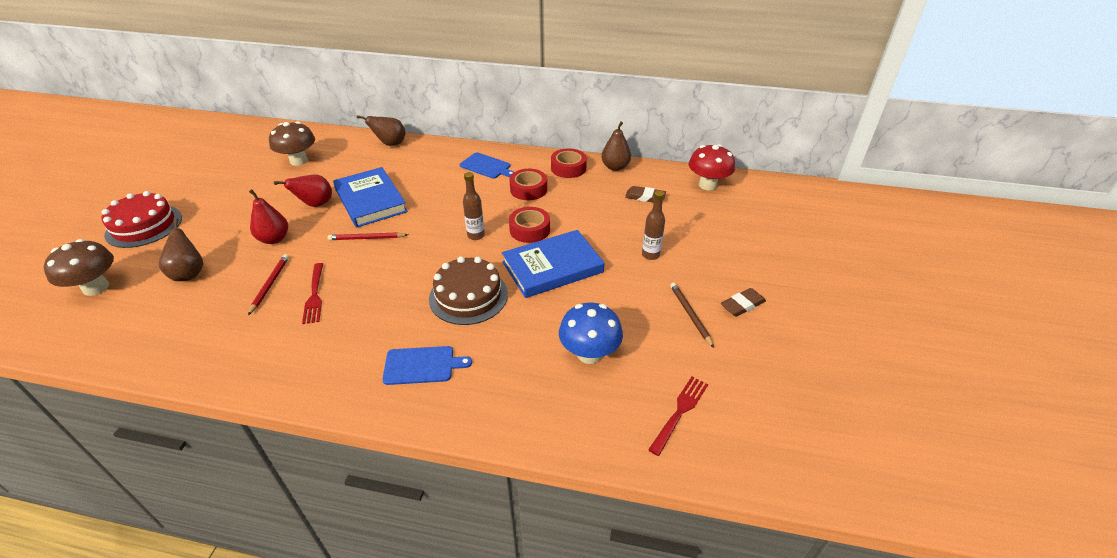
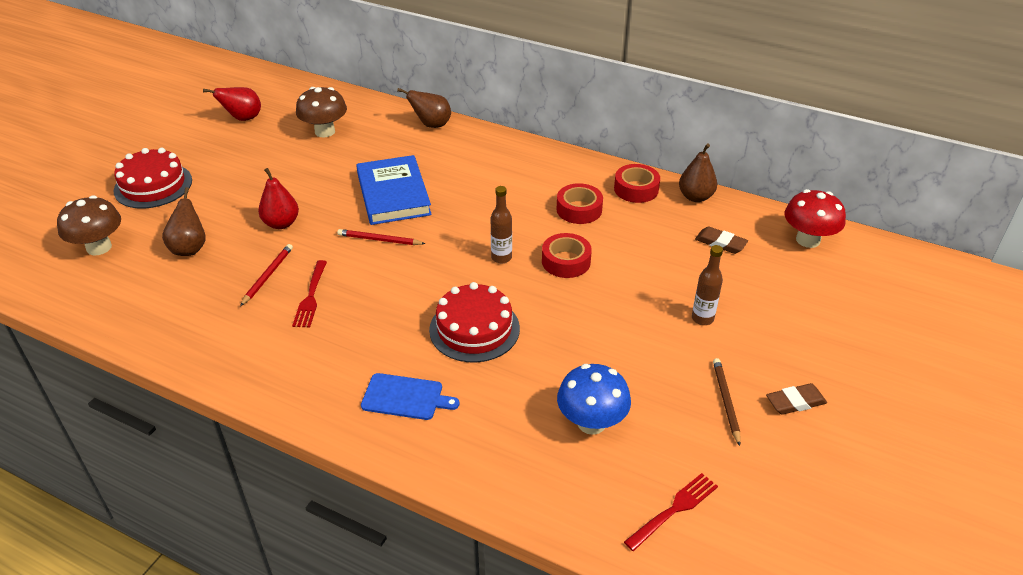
camera: 15 degrees right, 0 degrees up
red pear [274,175,332,207] -> red pear moved to [203,87,261,121]
brown cake [429,256,508,325] -> red cake [429,282,520,363]
blue cutting board [460,152,514,179] -> none
blue book [502,230,604,298] -> none

